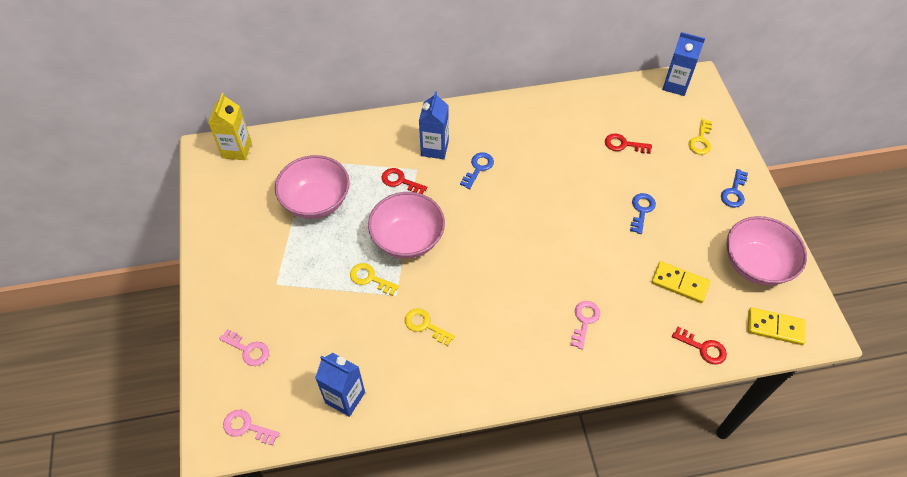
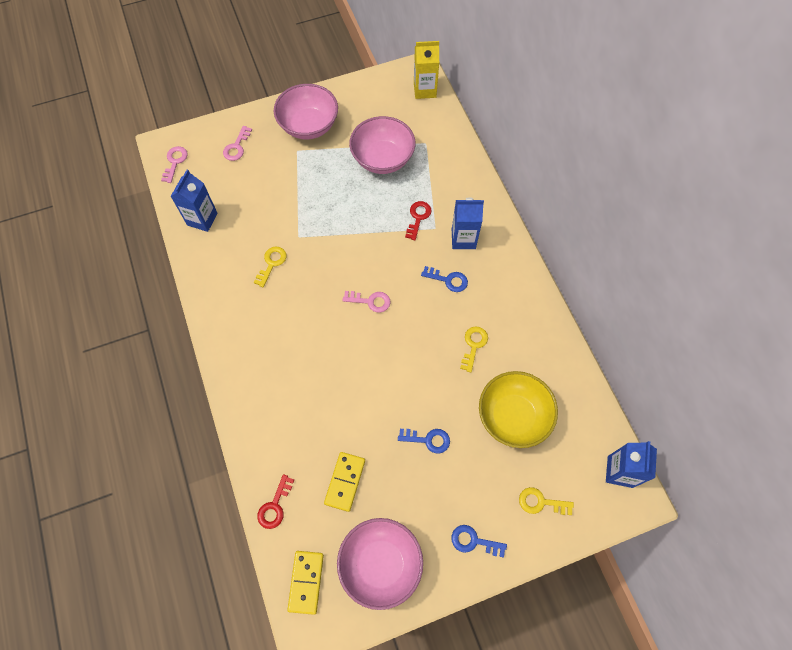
camera: 80 degrees right, 10 degrees up
yellow key [350,263,399,296] -> yellow key moved to [460,327,488,372]
pink bowl [368,192,445,259] -> pink bowl moved to [274,84,338,139]
pink key [570,301,600,349] -> pink key moved to [342,291,391,313]
red key [605,133,652,154] -> yellow bowl [479,371,558,448]

